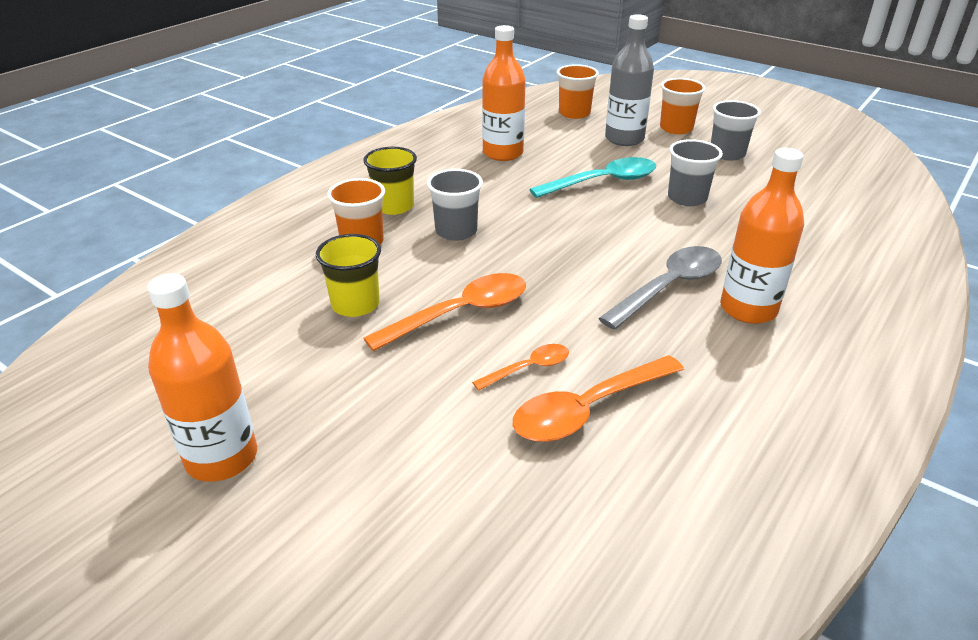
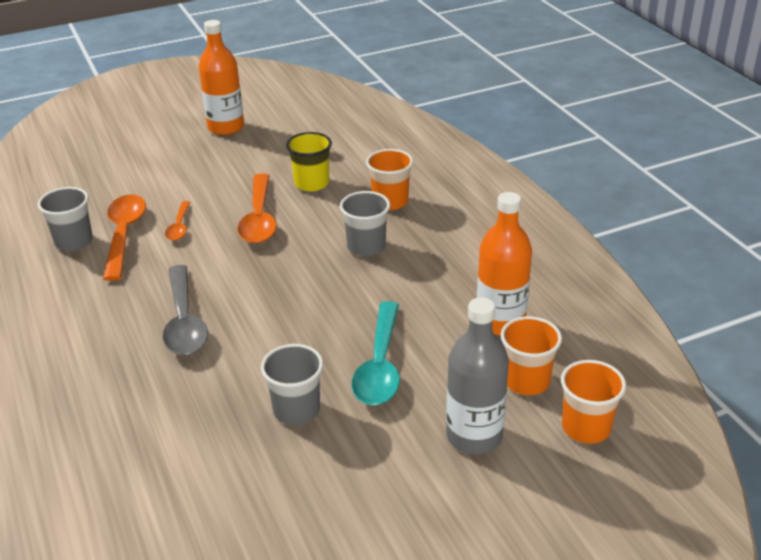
camera: 120 degrees right, 0 degrees up
yellow cup [363,147,417,215] -> none
orange cup [660,78,706,134] -> orange cup moved to [501,316,562,395]
grey cup [711,100,761,161] -> grey cup moved to [38,187,93,251]
orange bottle [720,148,804,324] -> none

